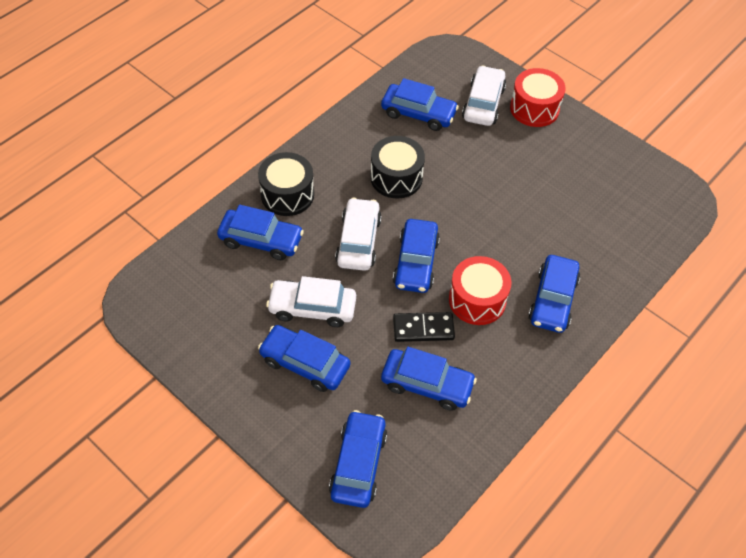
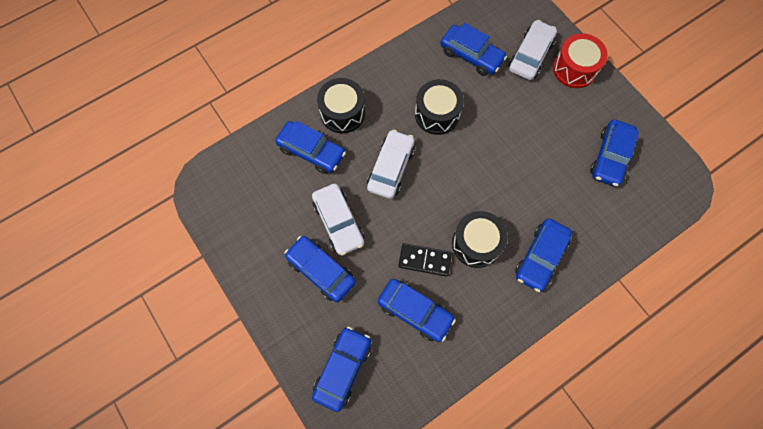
camera: 15 degrees right, 15 degrees up
white car [266,276,356,327] -> white car turned 135 degrees counterclockwise [312,184,364,255]
blue car [393,219,440,293] -> blue car moved to [590,119,639,187]
red drum [449,256,511,325] -> black drum [452,211,508,268]

